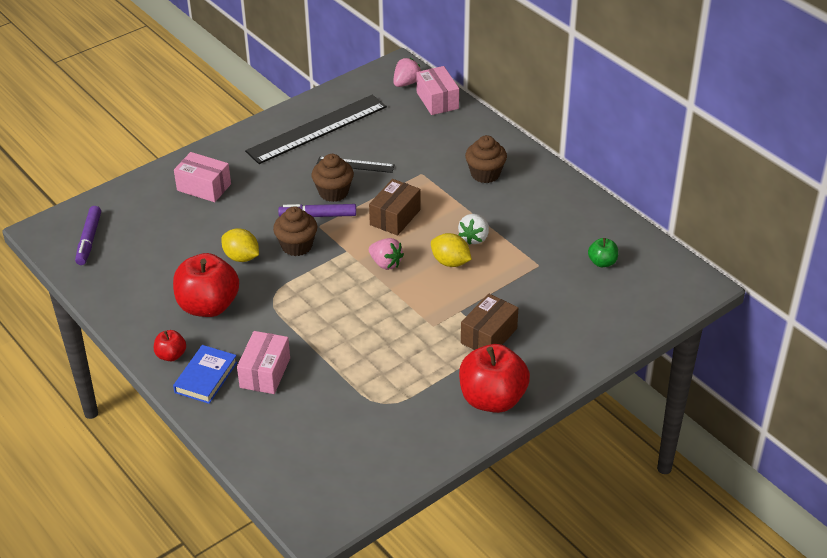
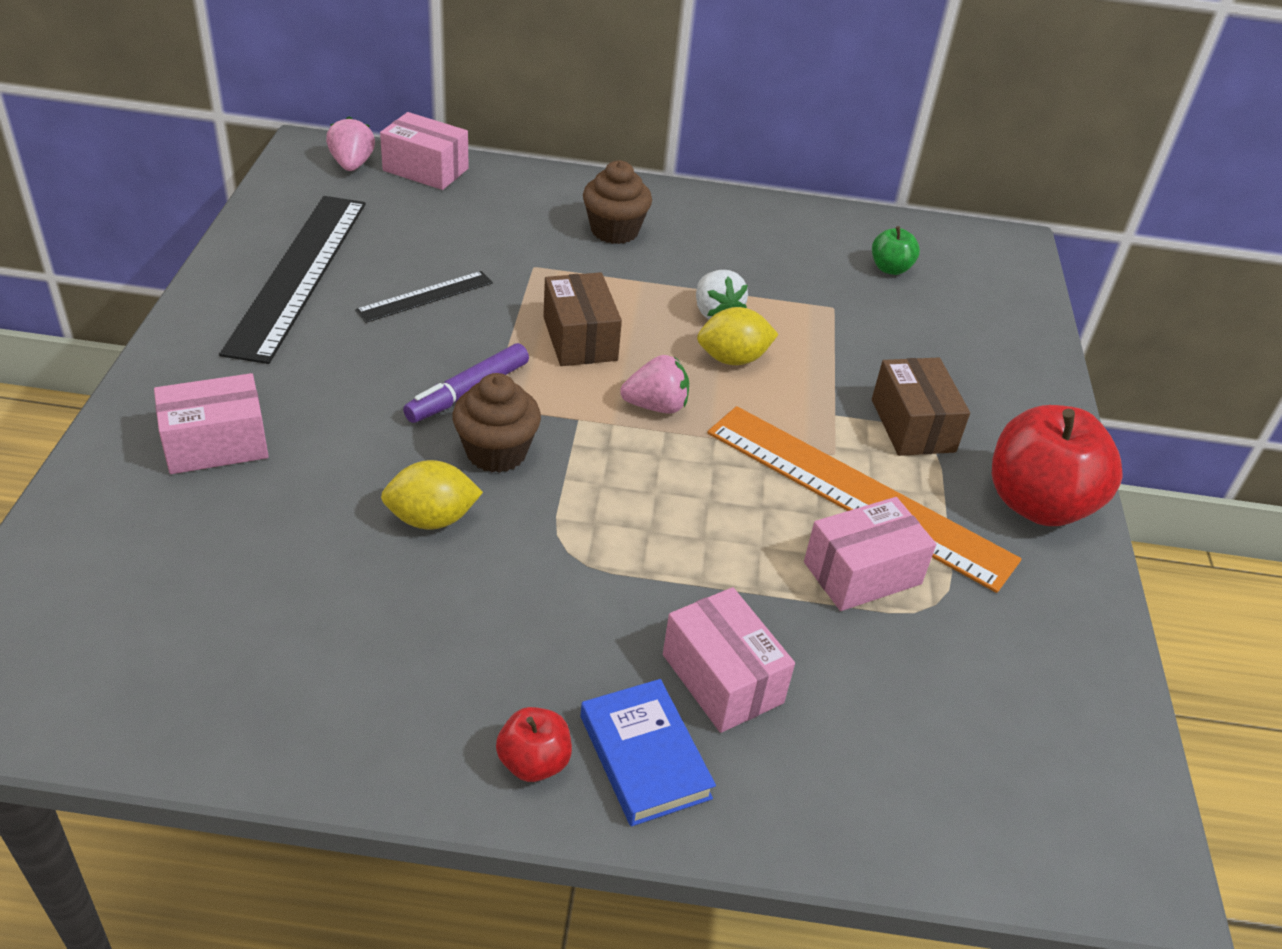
camera: 50 degrees left, 0 degrees up
purple marker [75,206,101,265] -> none
red apple [173,253,239,317] -> none
brown cupcake [312,154,354,202] -> none
none -> orange ruler [707,406,1021,593]
none -> pink box [804,497,936,611]

